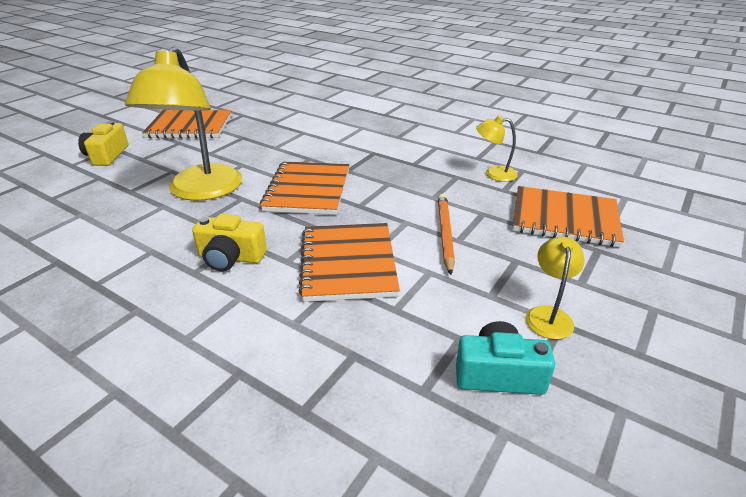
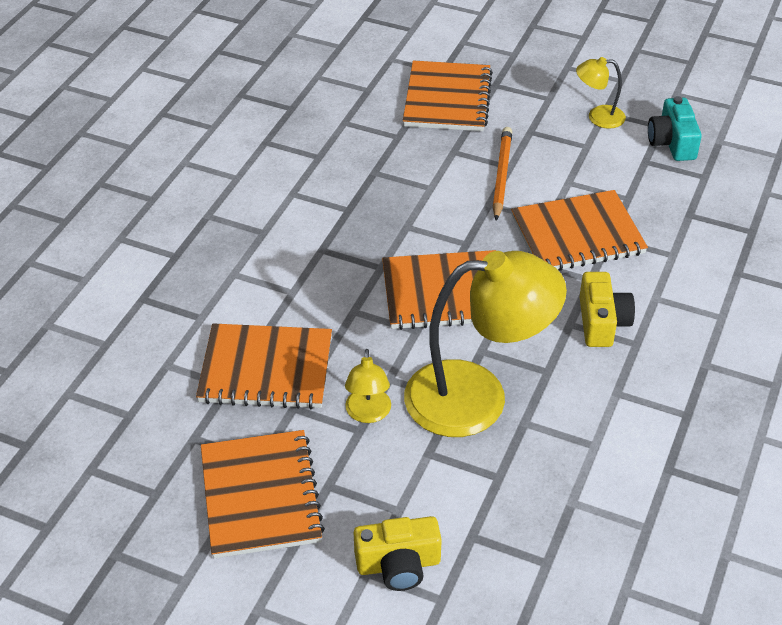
camera: 100 degrees left, 10 degrees up
orange pencil [438,194,455,275] -> orange pencil turned 105 degrees clockwise [493,127,512,221]
yellow lamp [476,116,518,182] -> yellow lamp moved to [345,349,391,423]
none -> orange notebook [196,323,332,409]

